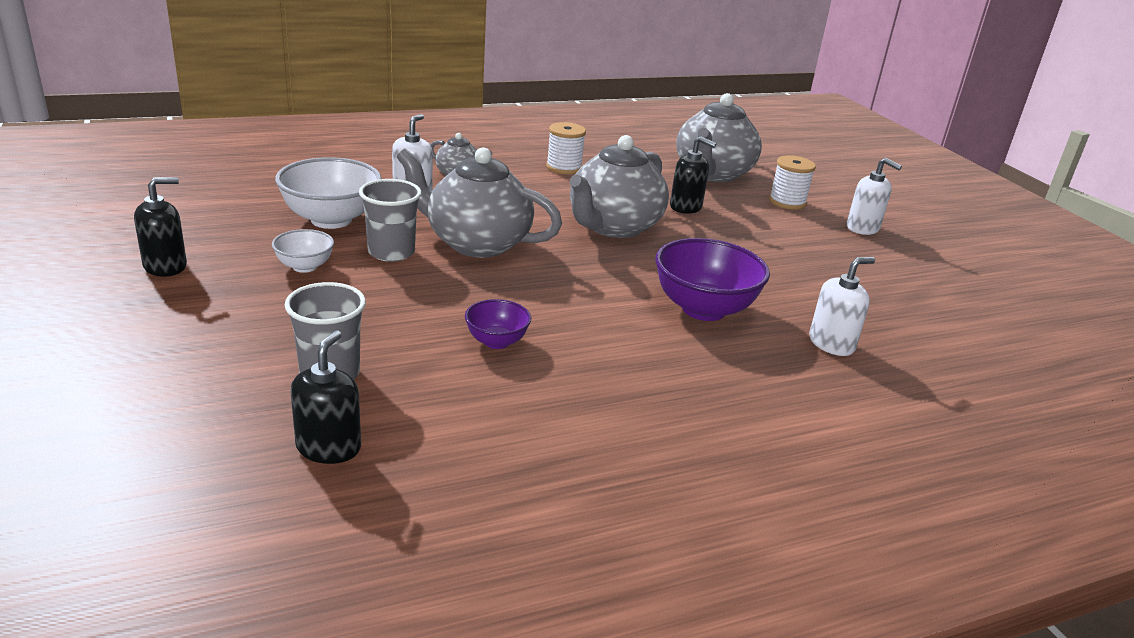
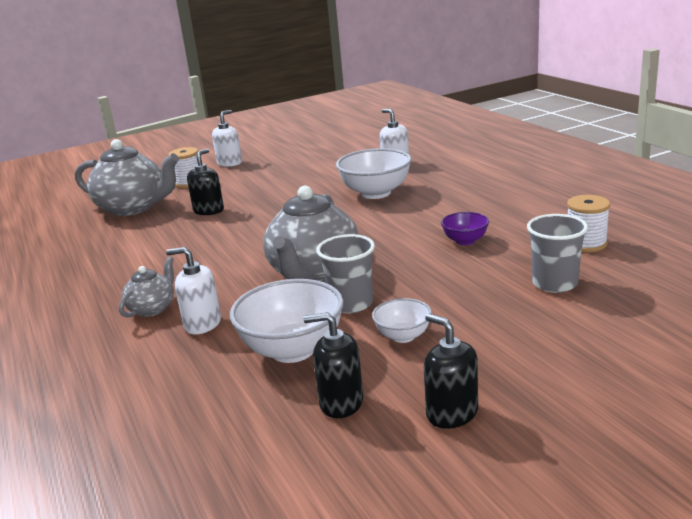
camera: 90 degrees left, 5 degrees down
black soap dispenser [291,330,361,464] -> black soap dispenser moved to [303,312,363,418]
white spool [546,122,586,174] -> white spool moved to [567,195,610,252]
grey teapot [569,135,669,238] -> none
purple bowl [655,238,770,321] -> white bowl [336,148,411,199]

